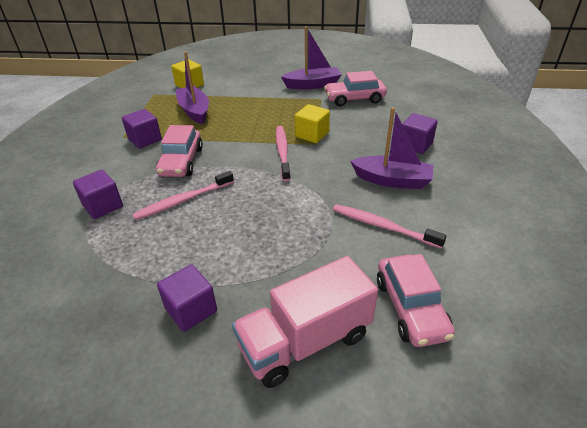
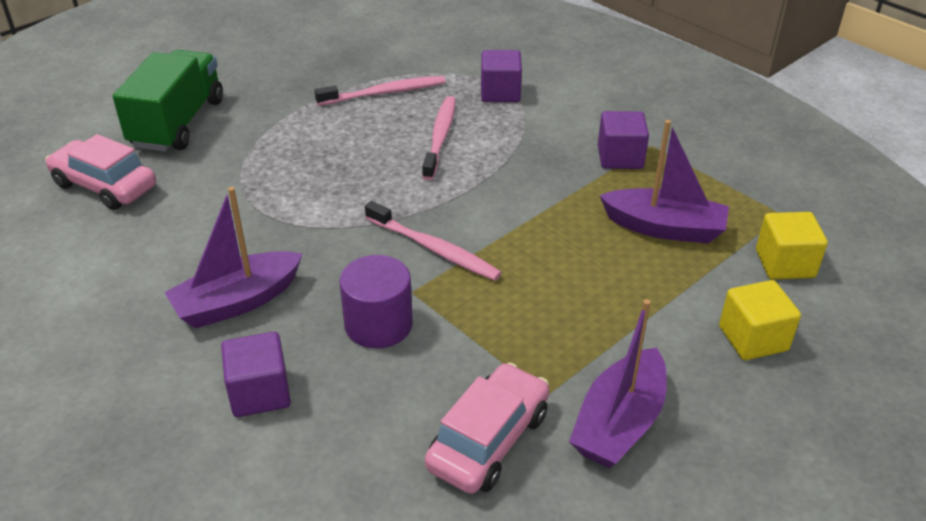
camera: 130 degrees right, 0 degrees up
pink car [156,125,203,177] -> none
purple cube [157,265,217,332] -> none
pink truck [232,256,378,388] -> green truck [113,50,223,152]
yellow cube [295,104,330,143] -> yellow cube moved to [719,280,801,360]
pink toothbrush [333,204,447,249] -> pink toothbrush moved to [314,76,446,106]
none -> purple cylinder [339,255,413,349]

